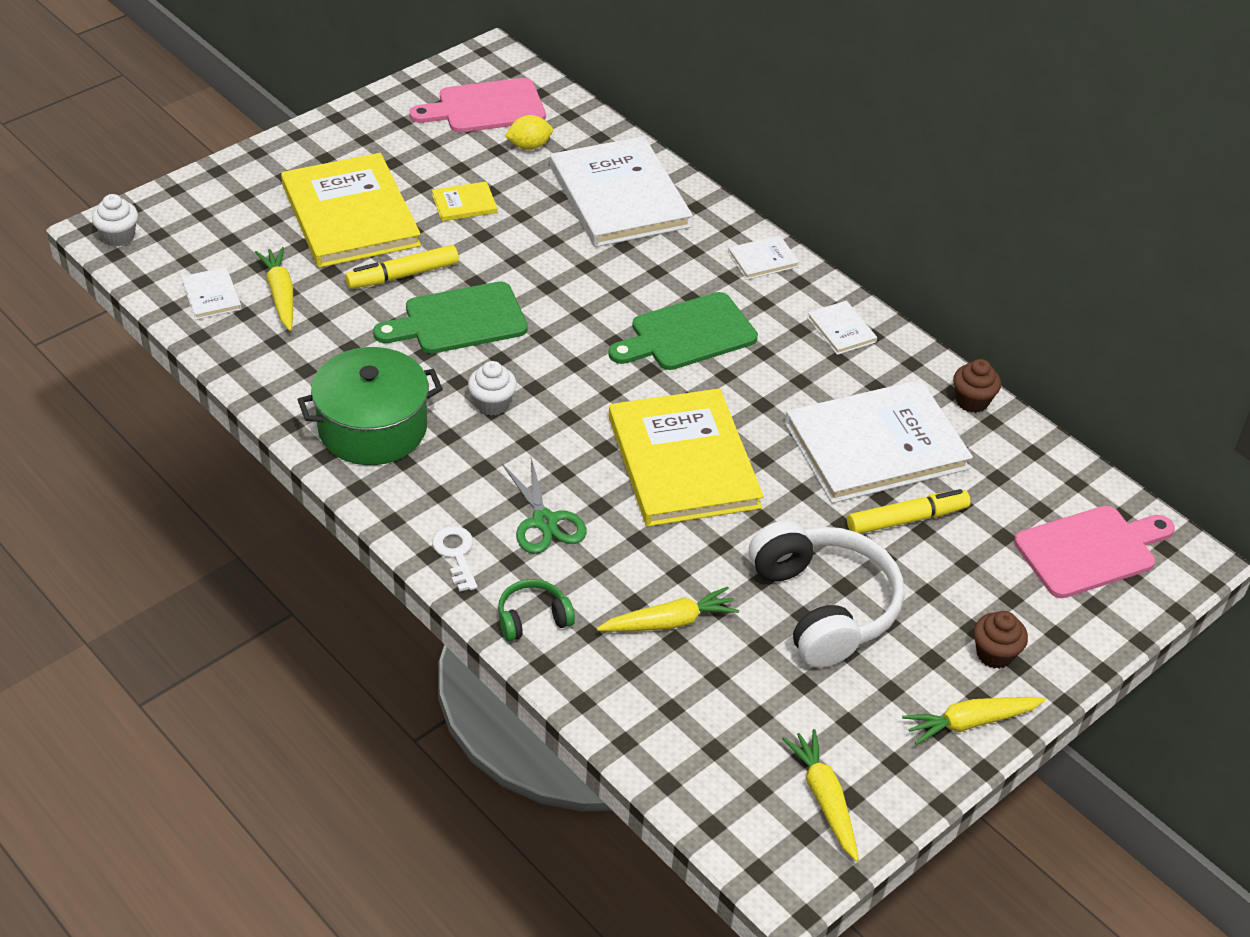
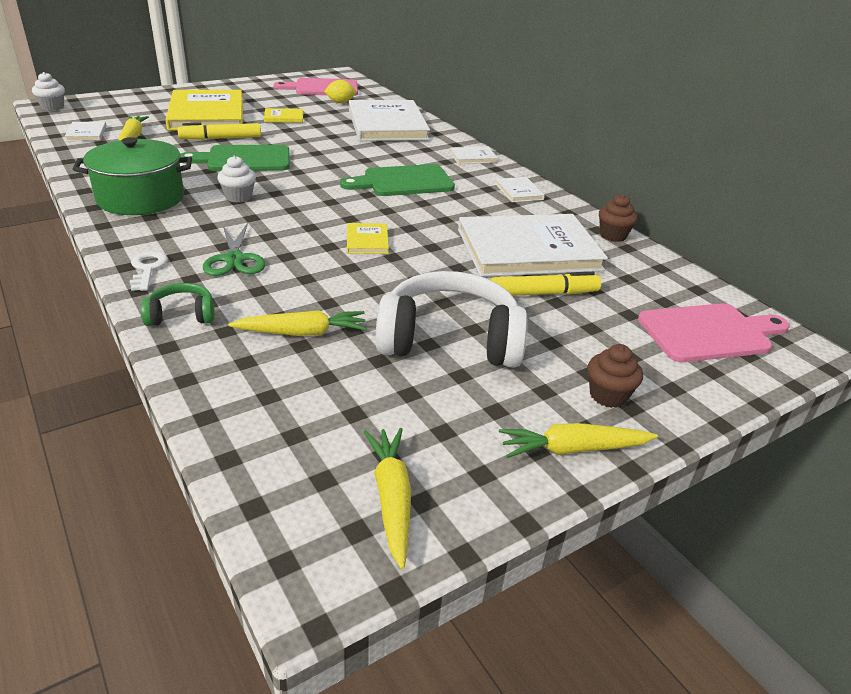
camera: 10 degrees right, 10 degrees down
yellow book [608,389,764,527] -> yellow book [347,223,389,254], size x0.42
white headphones [749,520,904,668] -> white headphones turned 75 degrees counterclockwise [376,271,528,368]

